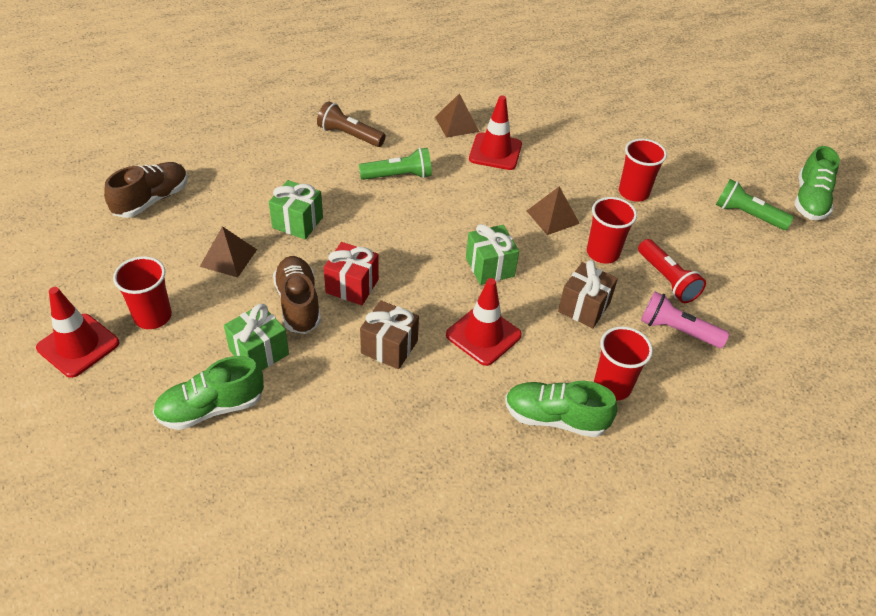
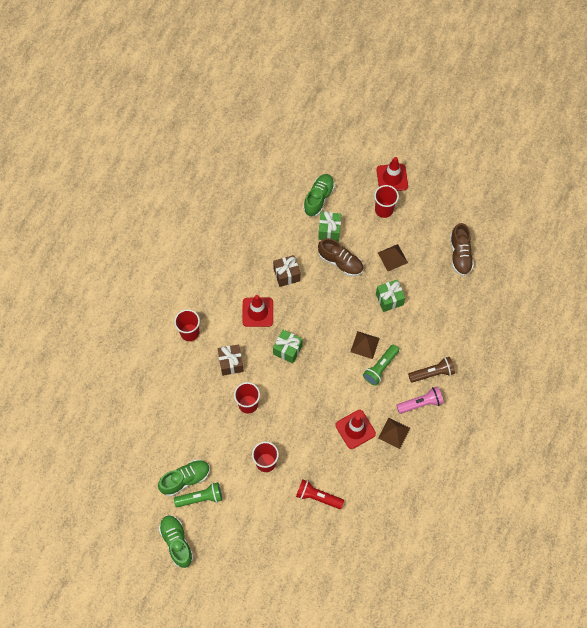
camera: 140 degrees right, 20 degrees up
red gift [324,242,379,305] -> none
green shoe [505,381,618,437] -> green shoe moved to [158,459,210,496]
brown pyramid [527,187,580,235] -> brown pyramid moved to [350,331,380,359]
red flashlight [638,239,706,303] -> red flashlight moved to [296,479,344,509]
pink flashlight [641,292,729,348] -> pink flashlight moved to [396,386,444,414]

